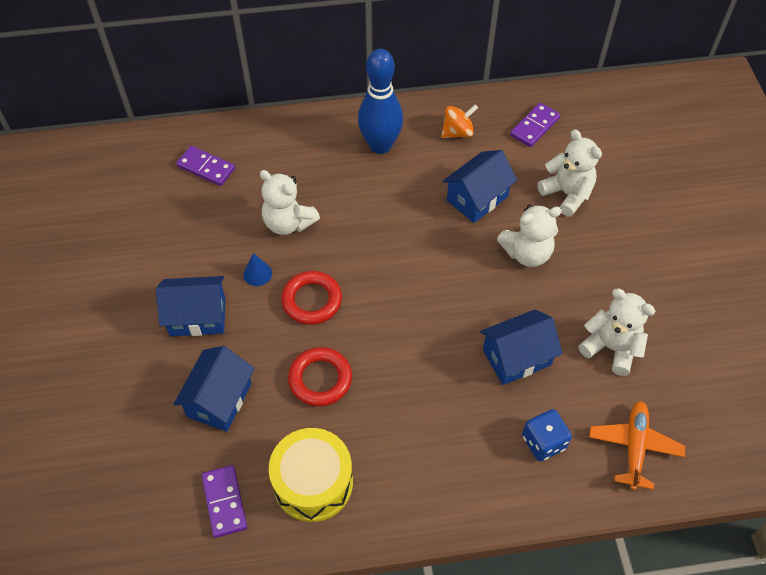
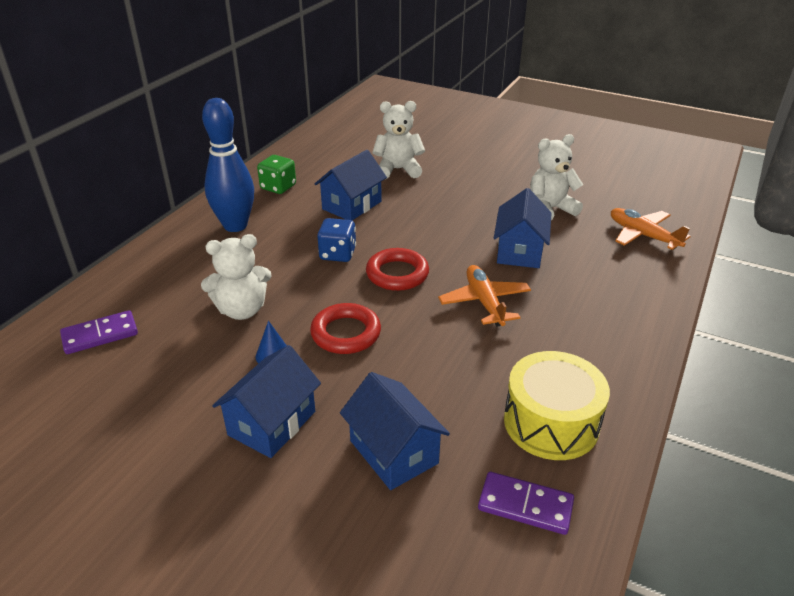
camera: 55 degrees left, 20 degrees down
red ring [288,347,352,406] -> red ring moved to [366,248,429,291]
orange spinning top [441,105,478,138] -> green dice [257,155,296,194]
blue house [443,150,517,223] -> blue house turned 45 degrees clockwise [315,150,387,220]
white teddy bear [497,205,562,267] -> none
purple domino [510,103,560,147] -> none
blue dice [522,409,572,461] -> blue dice moved to [317,218,356,262]
none -> orange plane [438,265,531,326]

